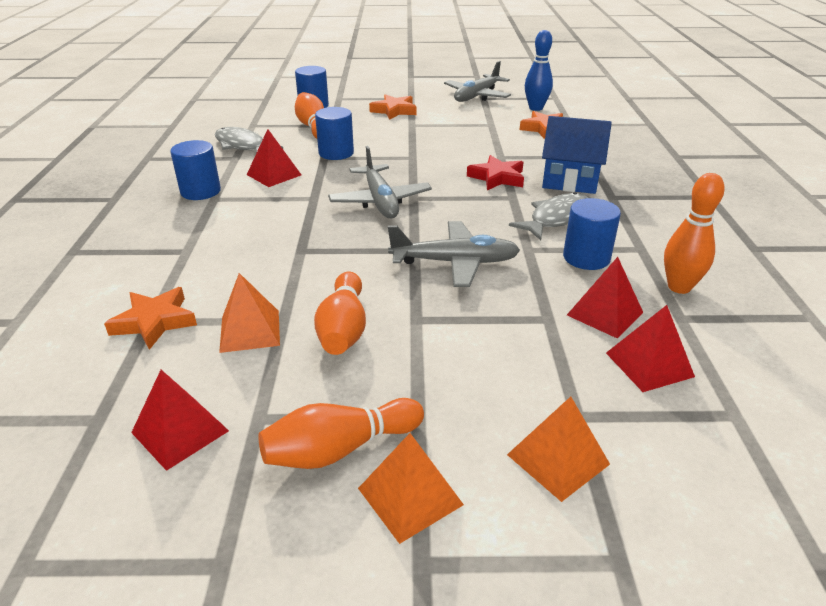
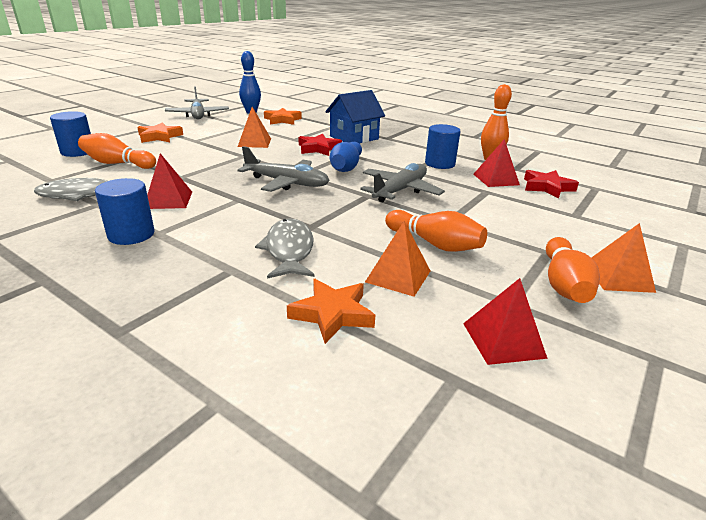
camera: 55 degrees left, 5 degrees down
blue cylinder [315,107,354,160] -> none
orange pyramid [507,397,610,502] -> orange pyramid moved to [238,107,271,148]
grey fish [509,192,590,240] -> grey fish moved to [255,218,314,279]
red pyramid [606,305,695,392] -> red star [524,170,579,199]
none -> blue bowling pin [330,142,362,172]

